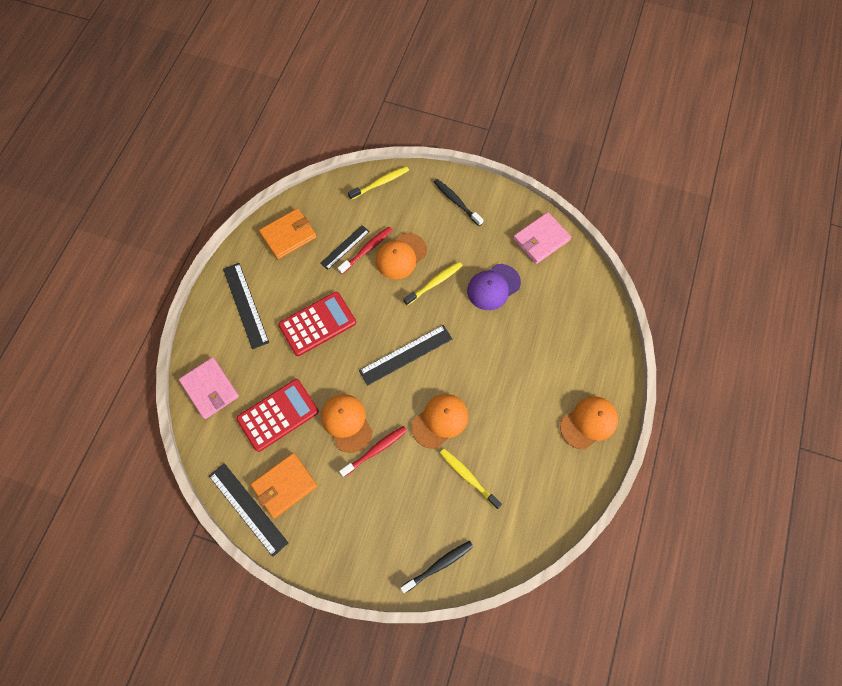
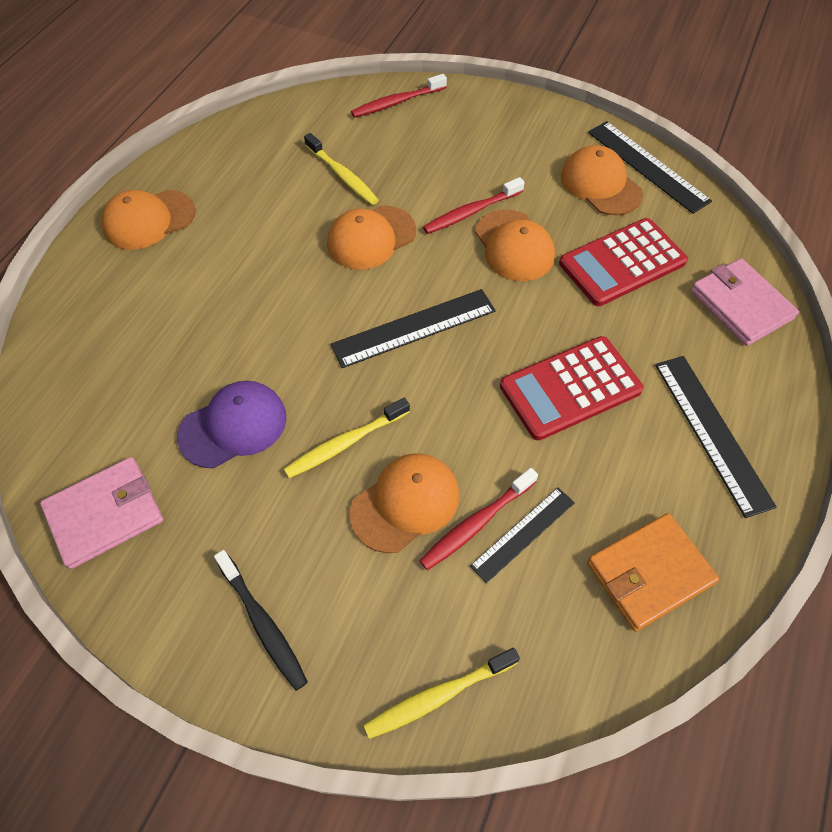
camera: 175 degrees left, 10 degrees down
orange wallet [251,453,317,518] -> orange cap [561,145,643,215]
black toothbrush [401,541,473,593] -> red toothbrush [351,74,447,118]

